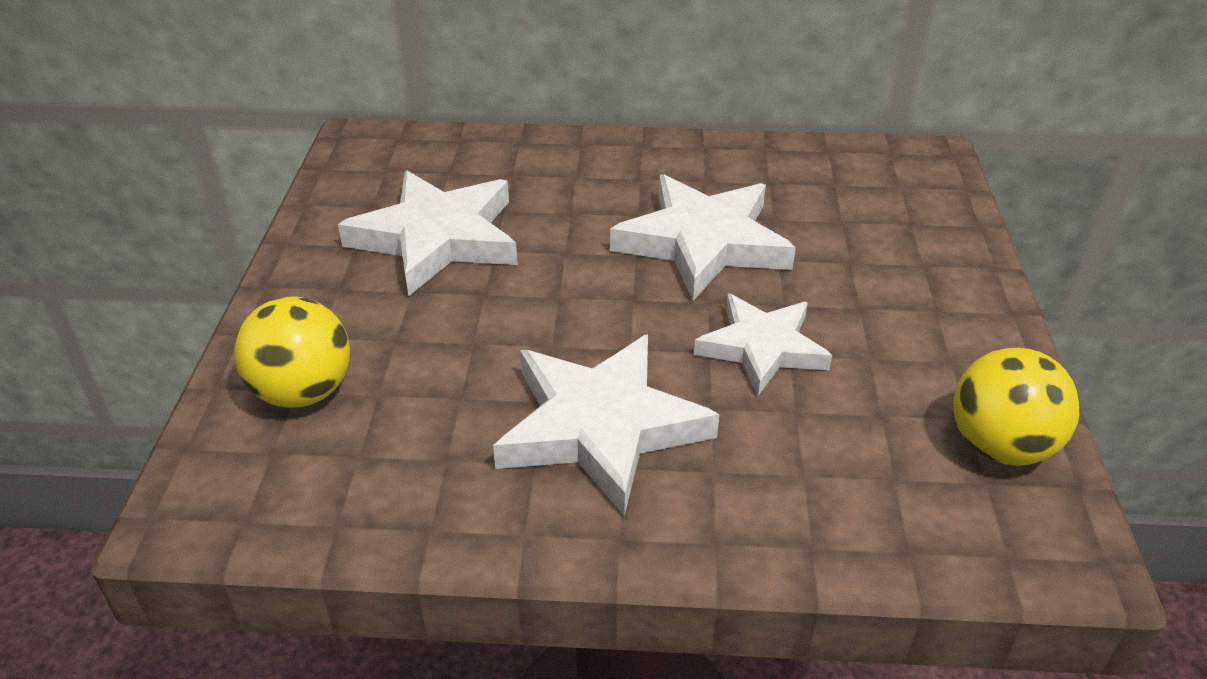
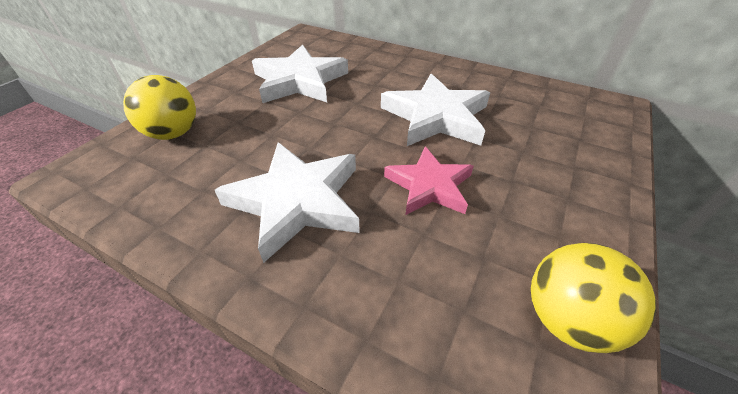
camera: 25 degrees right, 5 degrees up
white star [694,294,832,396] -> pink star [384,146,474,215]

